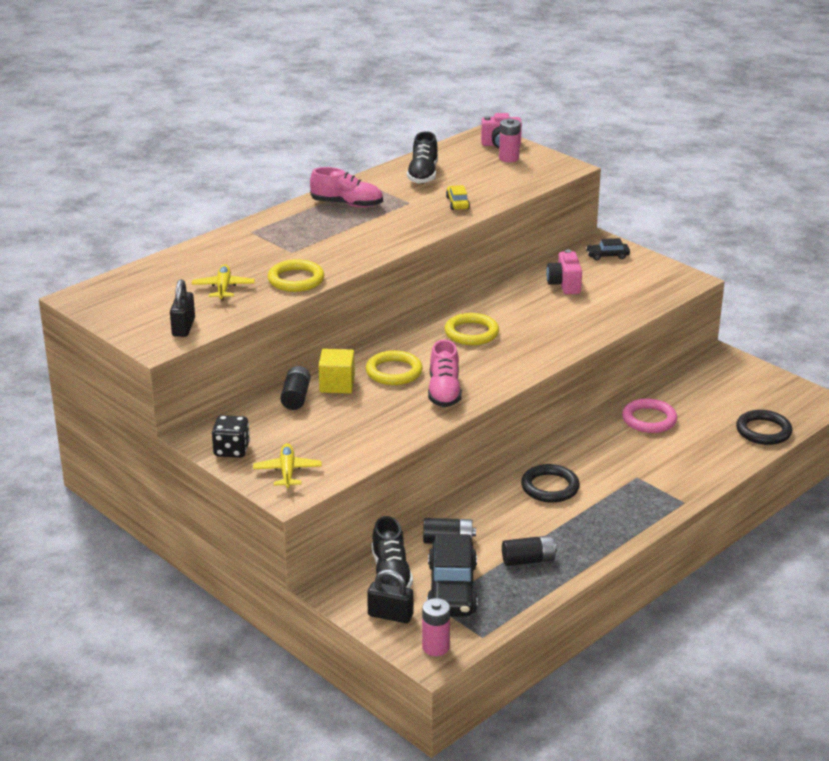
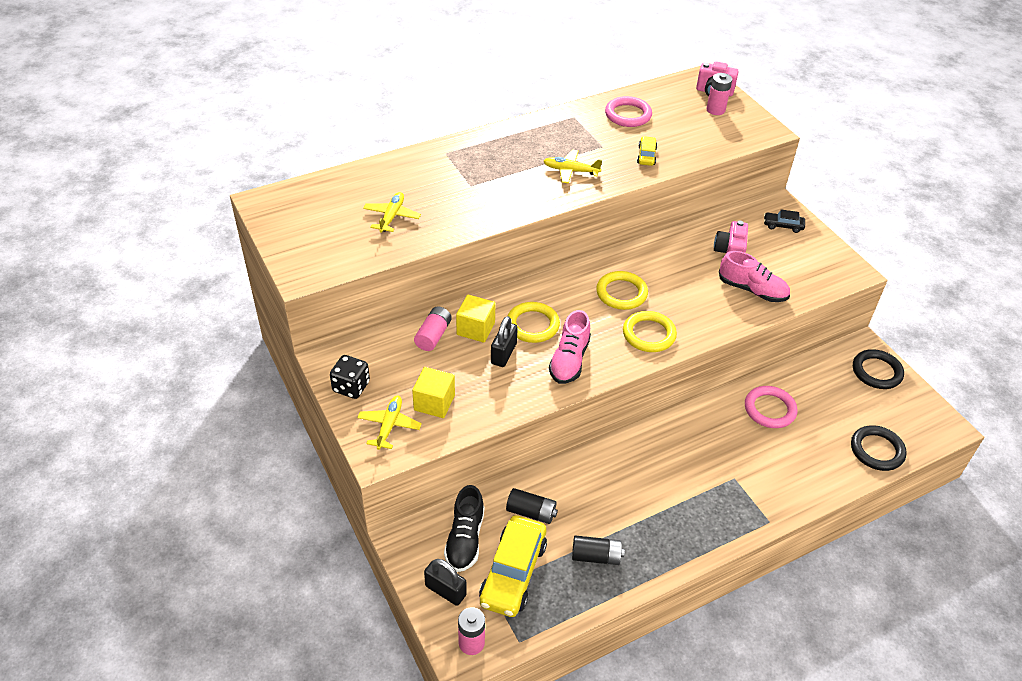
camera: 15 degrees right, 15 degrees up
black padlock [170,279,195,337] -> black padlock moved to [491,316,518,367]
yellow ring [268,259,324,292] -> yellow ring moved to [623,311,677,352]
black battery [280,366,311,410] -> pink battery [414,306,452,351]
pink shoe [310,167,383,207] -> pink shoe moved to [719,251,790,302]
black shoe [407,131,438,184] -> pink ring [605,96,652,127]
black car [427,534,478,617] -> yellow car [479,515,547,617]
black ring [521,464,580,503] -> black ring moved to [853,349,904,389]
none -> yellow cube [412,367,455,418]
none -> yellow plane [543,150,602,184]

